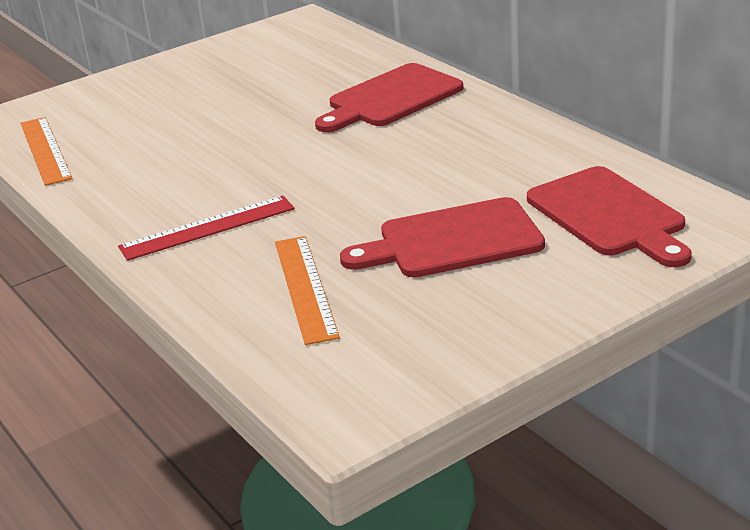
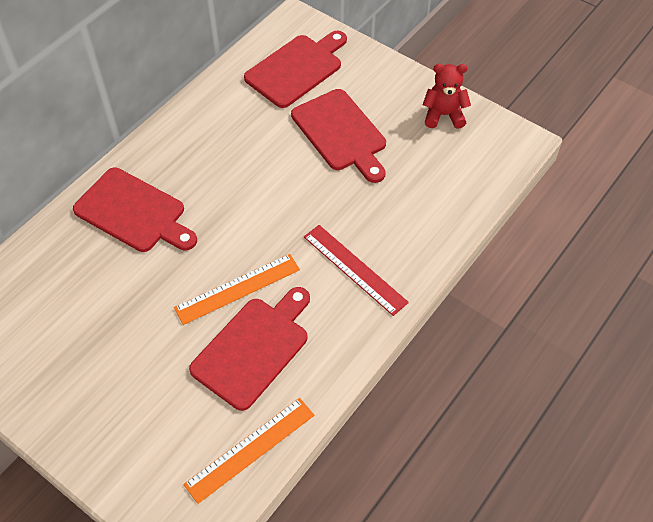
camera: 110 degrees left, 25 degrees up
orange ruler [275,236,340,345] -> orange ruler moved to [174,254,300,325]
none -> red cutting board [189,287,310,411]
none -> red teddy bear [423,64,471,129]

